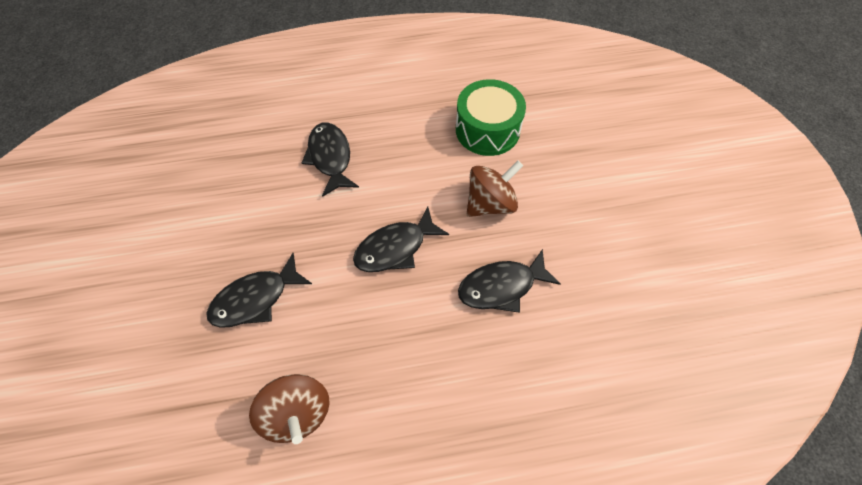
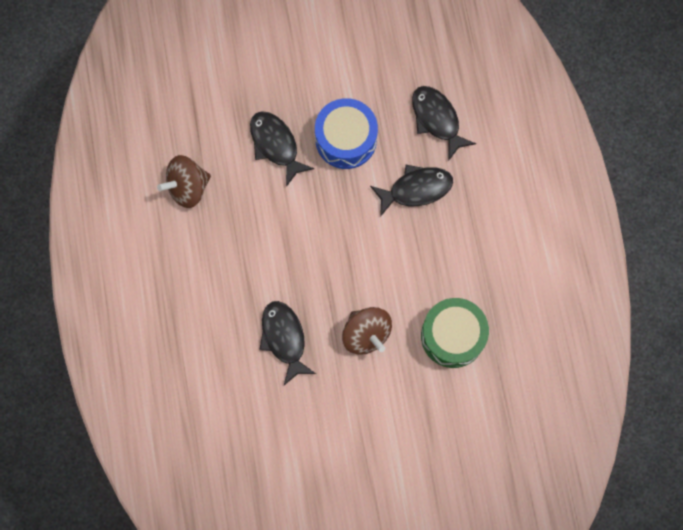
camera: 90 degrees right, 15 degrees up
black fish [353,207,449,272] -> black fish moved to [412,86,476,161]
none -> blue drum [315,98,378,169]

